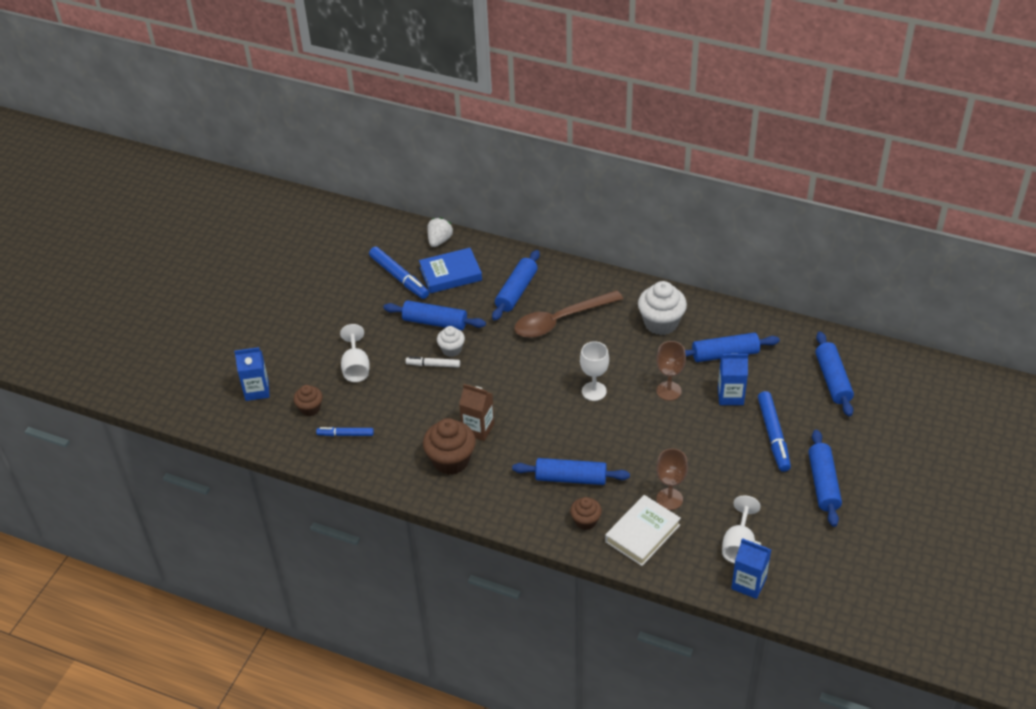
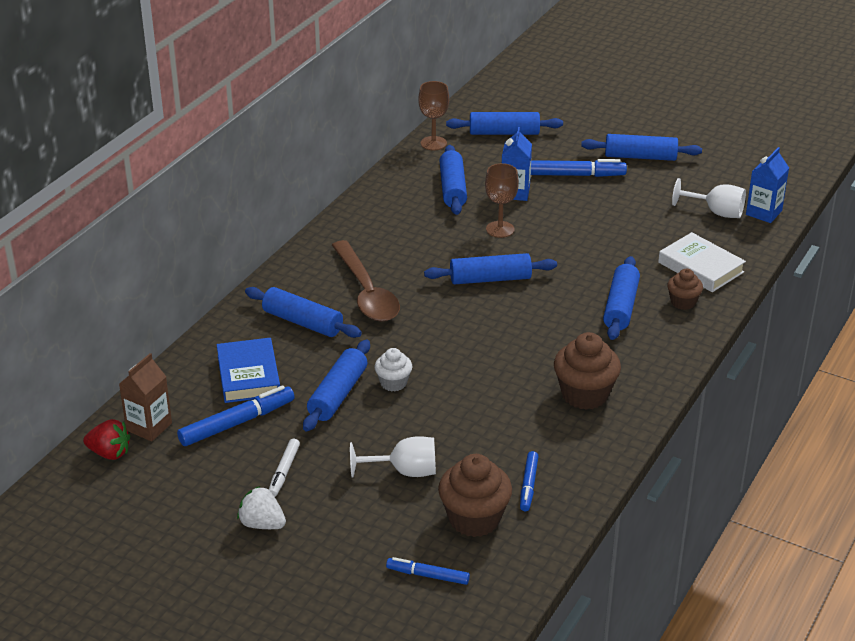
camera: 85 degrees left, 10 degrees down
blue carton [234,347,270,401] -> blue marker [386,557,470,585]
brown cupcake [293,385,323,416] -> brown cupcake [438,454,512,537], size x1.74
white marker [405,357,460,368] -> white marker moved to [269,439,300,497]
white strawberry [427,217,453,247] -> white strawberry moved to [237,486,286,529]
brown carton [459,384,495,441] -> brown carton moved to [119,353,172,441]
white goblet [580,341,609,401] -> blue rolling pin [424,253,557,284]
white cupcake [638,281,687,335] -> none
brown goblet [656,448,688,510] -> brown goblet moved to [418,81,449,150]
none -> red strawberry [83,419,130,460]

